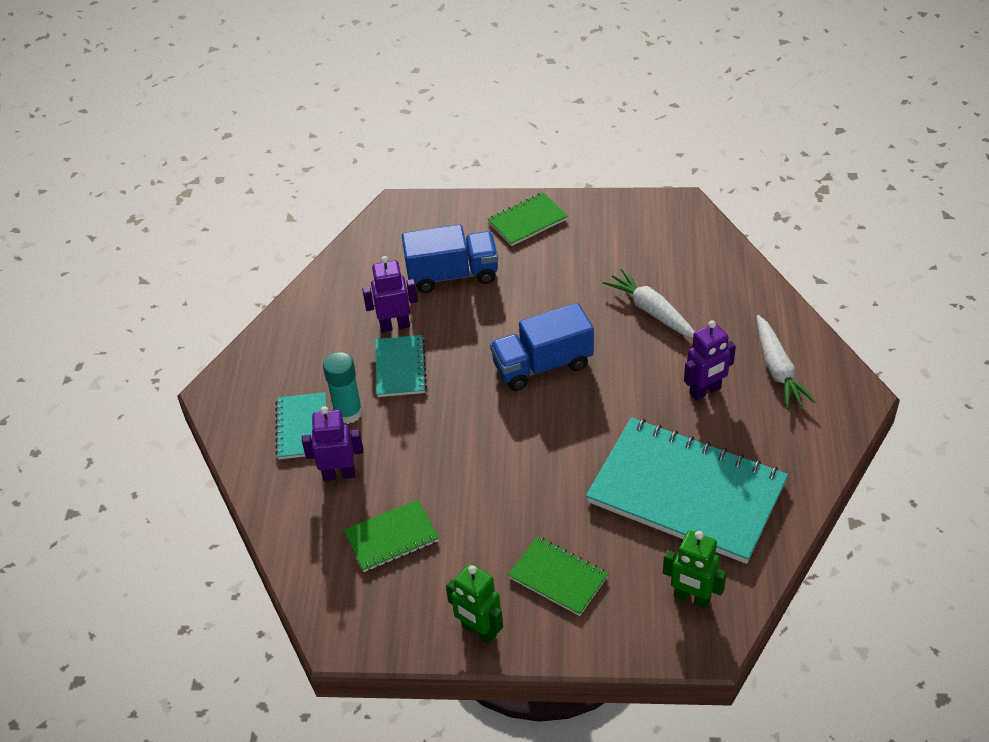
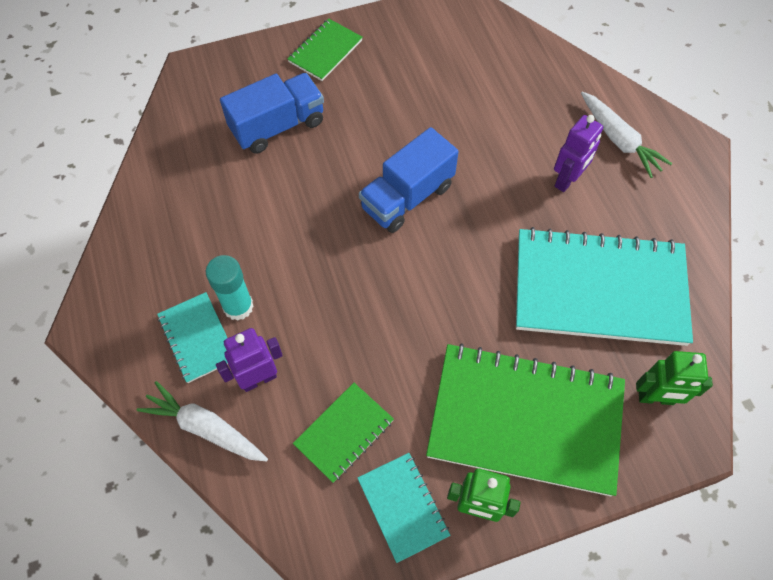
camera: 25 degrees left, 15 degrees up
purple robot [362,256,418,332] -> none
turquoise notebook [375,335,427,397] -> turquoise notebook moved to [358,453,450,563]
green notebook [508,536,609,616] -> green notebook [426,344,625,496], size x2.11
white carrot [603,268,695,338] -> white carrot moved to [137,381,268,461]

